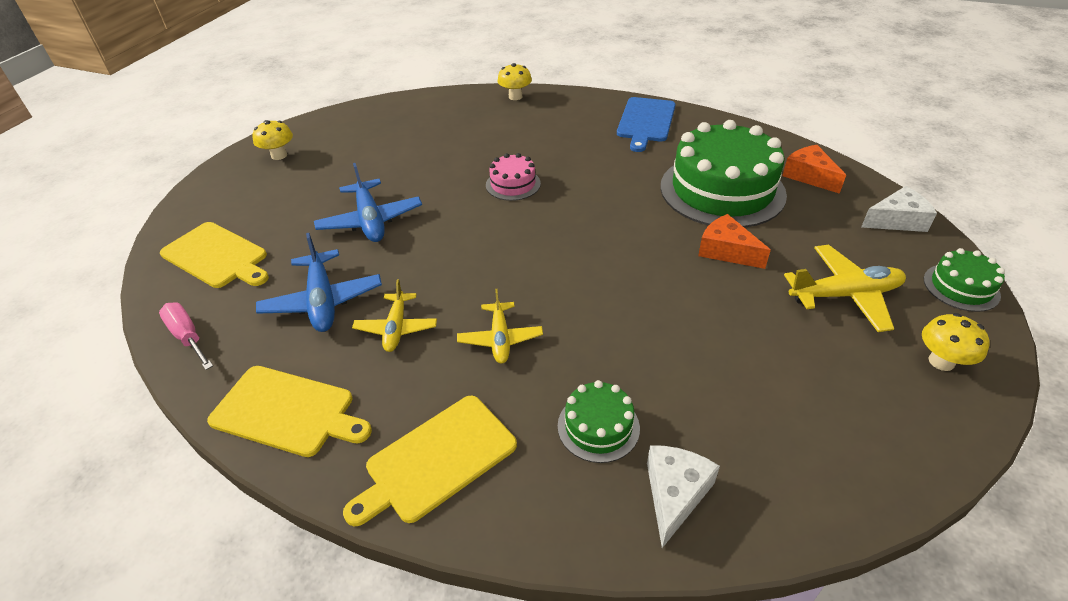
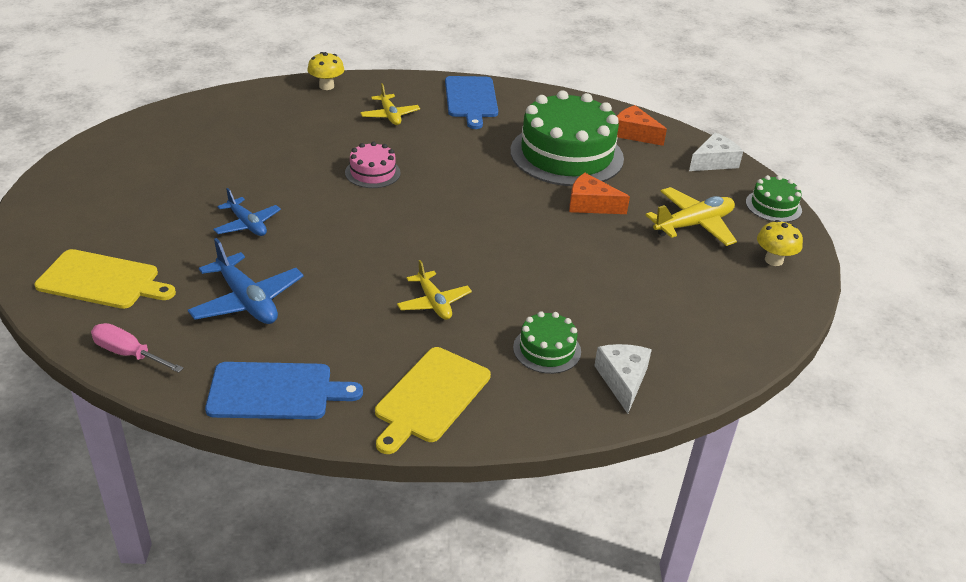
camera: 25 degrees left, 5 degrees down
yellow cutting board [207,366,372,457] -> blue cutting board [205,362,363,419]
yellow mushroom [253,120,293,160] -> none
blue plane [314,163,422,242] -> blue plane [213,188,281,236], size x0.66
yellow plane [352,279,437,352] -> yellow plane moved to [360,83,420,125]

